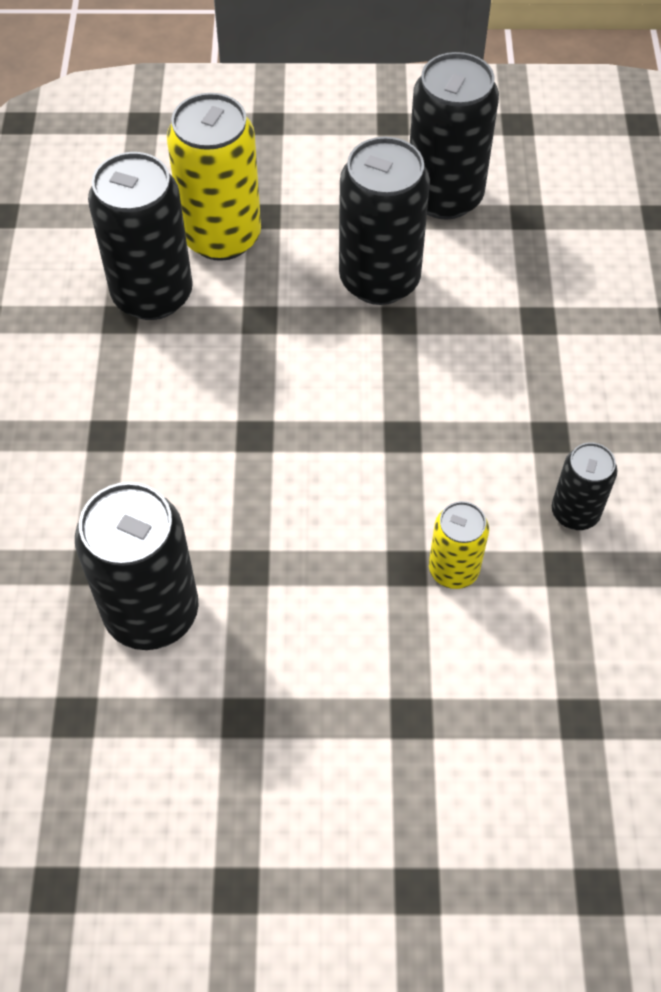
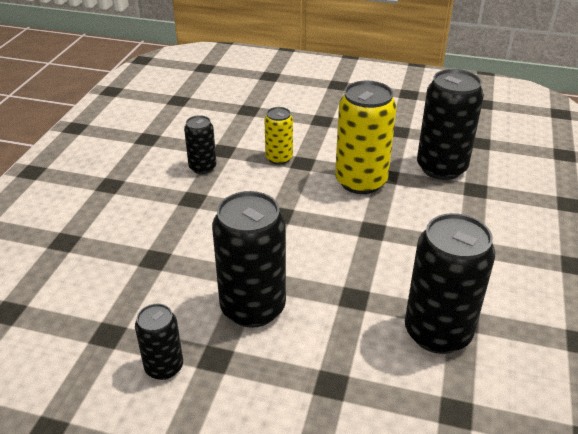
camera: 165 degrees left, 20 degrees down
yellow can [167,93,261,261] -> yellow can moved to [335,81,396,194]
black can [410,52,499,220] -> black can [135,304,183,380], size x0.55

